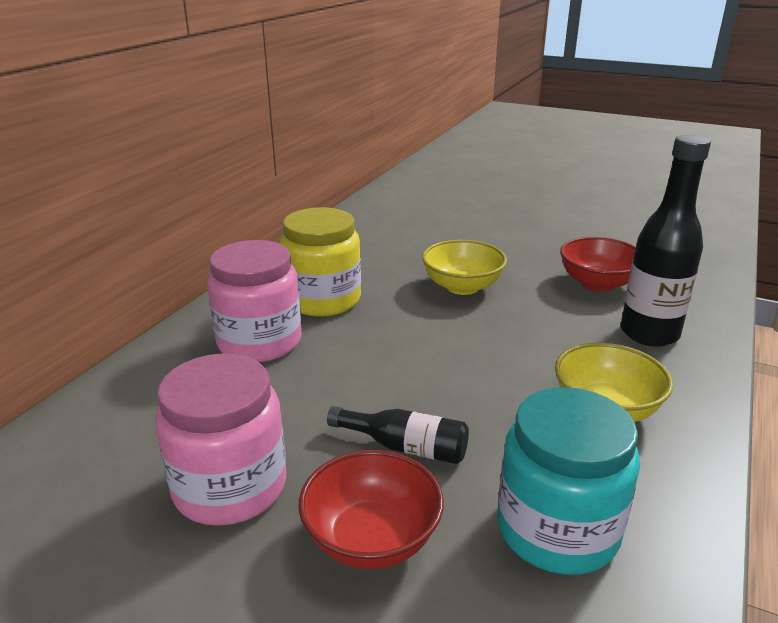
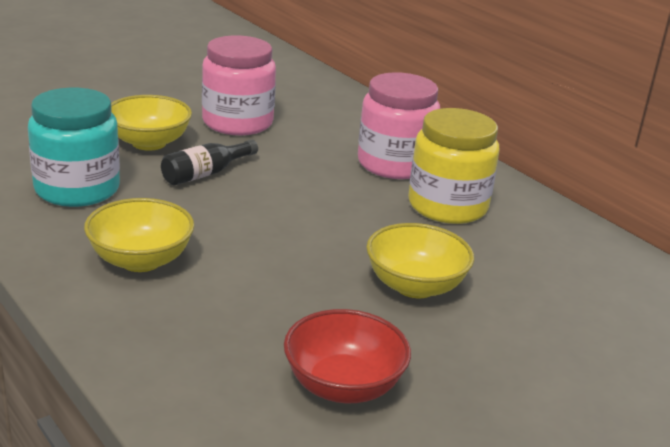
camera: 115 degrees right, 0 degrees up
red bowl [299,450,444,570] -> yellow bowl [111,95,192,151]
black bottle [621,135,711,347] -> none

